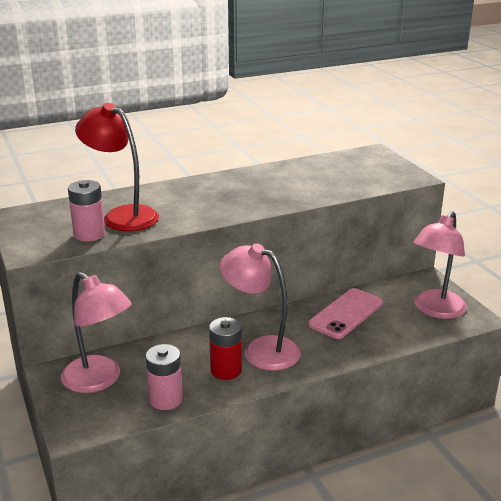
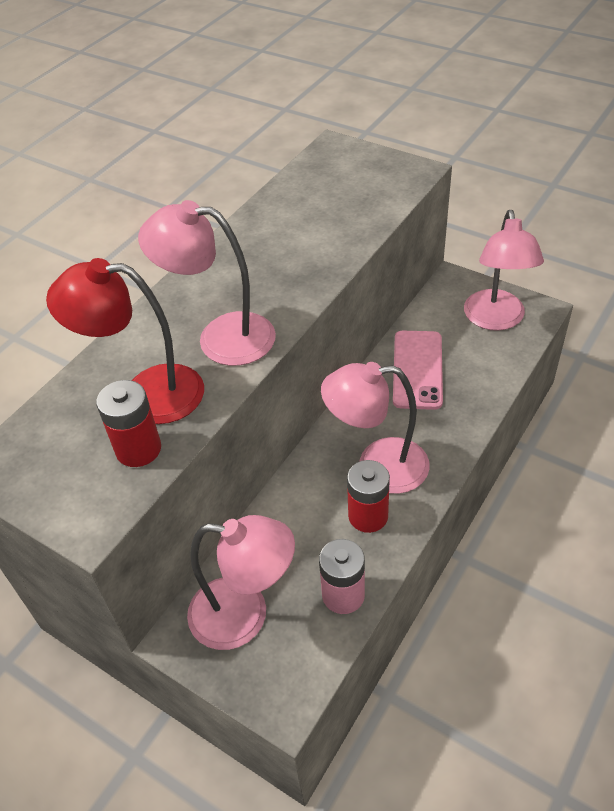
camera: 30 degrees left, 20 degrees up
pink battery [68,180,105,242] -> red battery [96,380,161,467]
none -> pink lamp [138,200,276,366]

